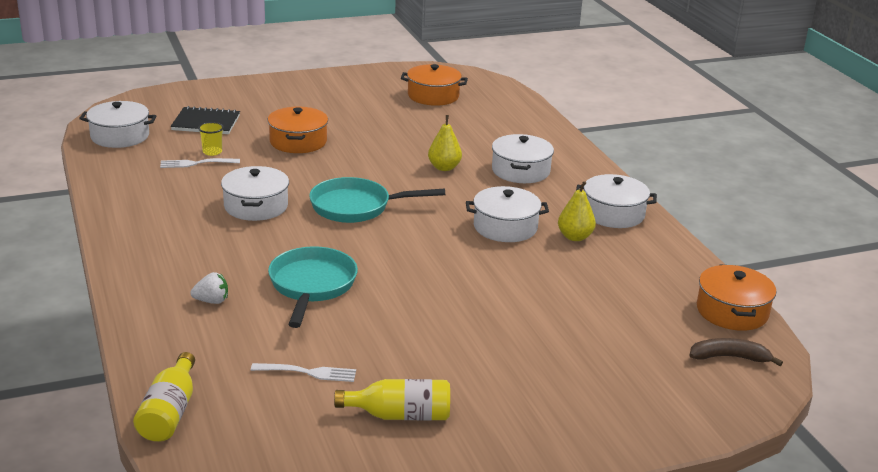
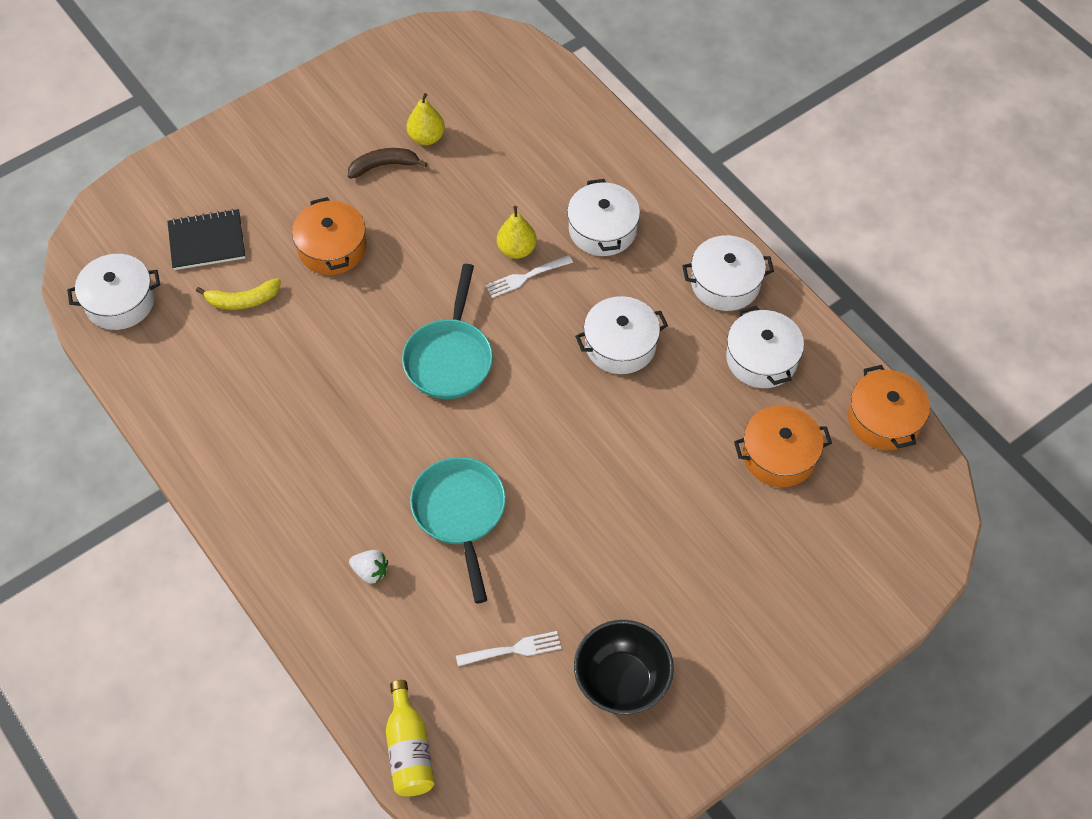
camera: 15 degrees left, 30 degrees up
white fork [160,158,240,168] -> white fork moved to [485,255,573,298]
white strawberry [190,272,228,304] -> white strawberry turned 45 degrees clockwise [349,550,388,584]
yellow cup [198,122,224,156] -> yellow banana [196,278,281,310]
white pot [221,166,289,221] -> white pot moved to [726,306,804,388]
turquoise pan [309,177,445,223] -> turquoise pan turned 60 degrees counterclockwise [402,264,493,399]
yellow bottle [334,379,450,421] -> black bowl [574,620,674,715]
orange pot [401,64,468,106] -> orange pot moved to [734,405,832,487]
yellow pear [558,181,596,241] -> yellow pear moved to [407,93,445,145]
brown banana [689,338,783,366] -> brown banana moved to [348,148,428,179]

